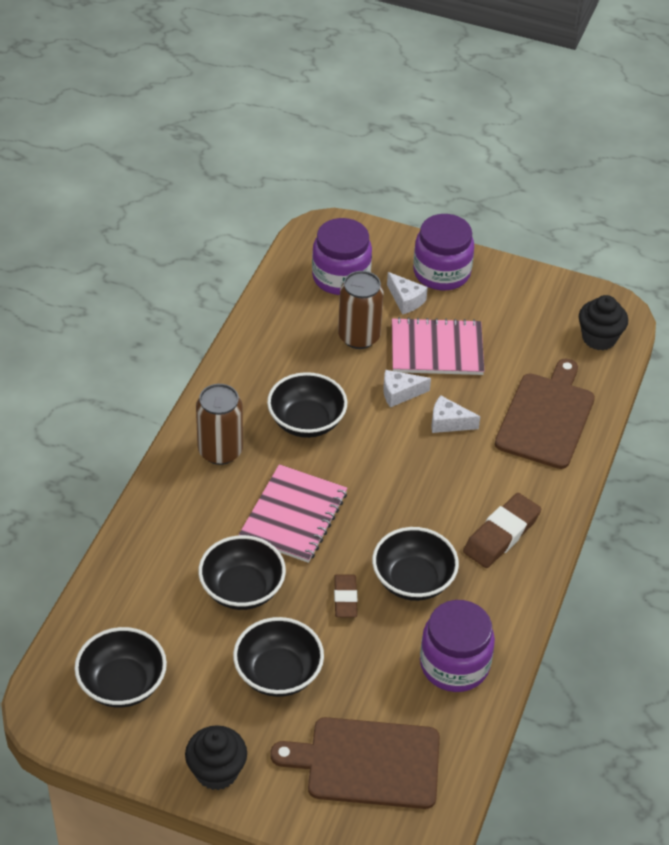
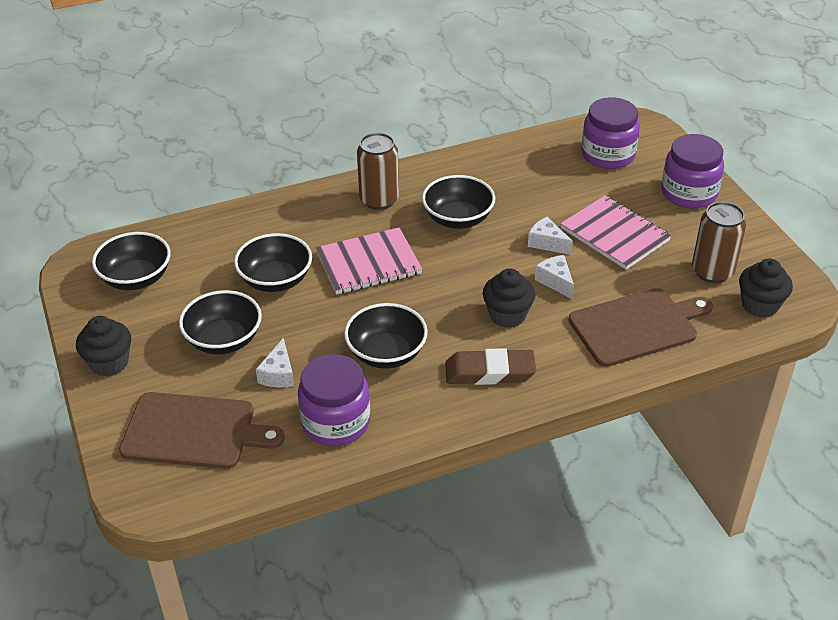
camera: 50 degrees right, 5 degrees down
brown cutting board [270,717,440,809] -> brown cutting board turned 135 degrees clockwise [119,392,284,469]
brown eraser [334,574,358,617] -> none
brown can [338,271,384,349] -> brown can moved to [692,202,746,283]
white cheese [387,272,428,314] -> white cheese moved to [256,338,294,387]
none -> black cupcake [483,268,535,328]

